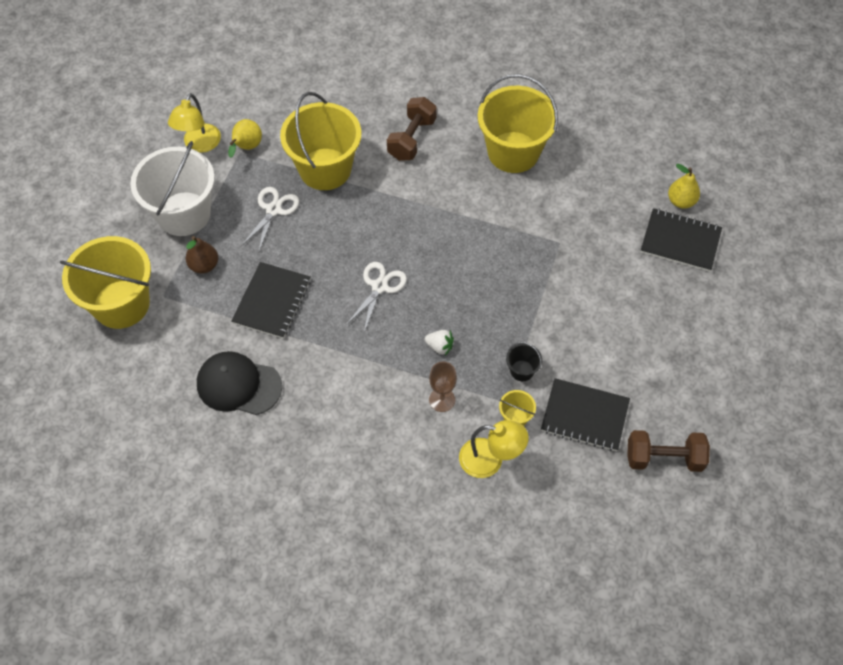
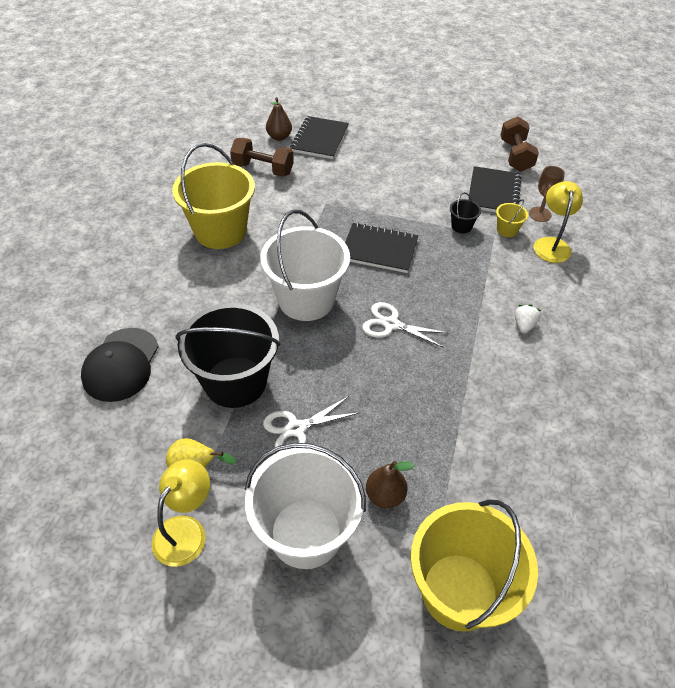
camera: 95 degrees left, 10 degrees down
yellow lamp [168,93,221,153] -> yellow lamp turned 75 degrees counterclockwise [152,459,210,567]
black cap [197,351,282,415] -> black cap moved to [81,328,159,402]
black notebook [231,262,311,339] -> black notebook moved to [345,223,418,273]
white scissors [241,187,300,251] -> white scissors turned 45 degrees counterclockwise [263,396,358,453]
yellow bucket [280,92,361,190] -> black bucket [175,303,281,408]
brown dumbbell [387,97,437,161] -> brown dumbbell moved to [230,138,294,177]
white strawberry [425,330,454,356] -> white strawberry moved to [515,304,541,334]
brown goblet [429,362,457,412] -> brown goblet moved to [529,166,565,222]
yellow pear [668,164,700,209] -> brown pear [266,97,292,141]
none -> white bucket [260,210,350,321]

